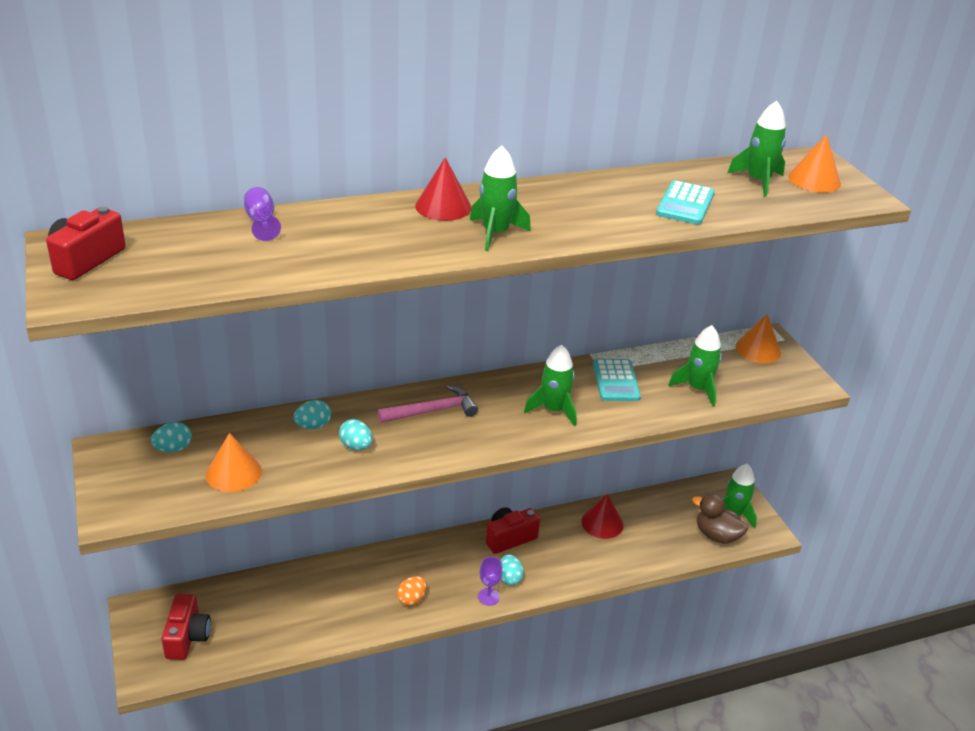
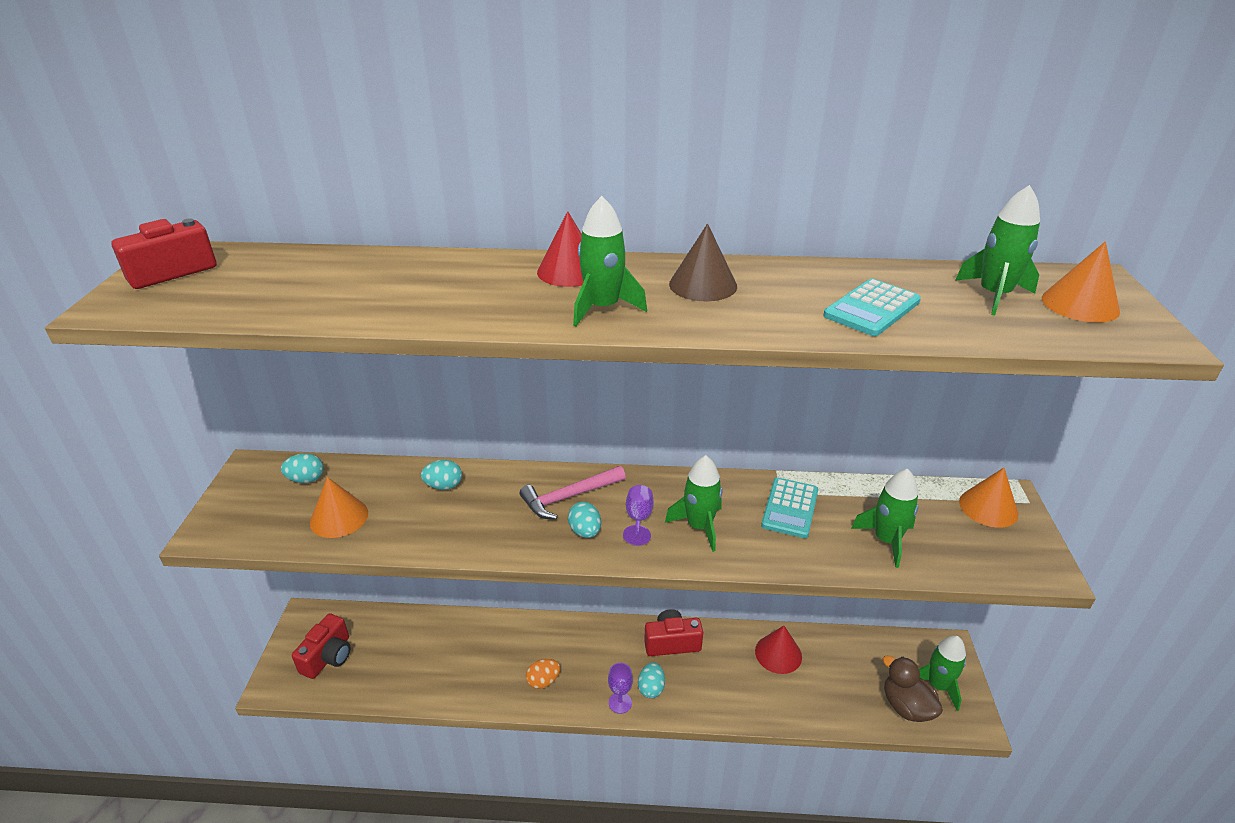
camera: 25 degrees right, 0 degrees up
purple goblet [244,187,281,241] -> purple goblet moved to [623,485,654,546]
turquoise egg [339,419,373,450] -> turquoise egg moved to [568,502,601,538]
pink hammer [378,385,478,423] -> pink hammer turned 150 degrees clockwise [520,466,626,519]
none -> brown cone [669,224,737,301]

